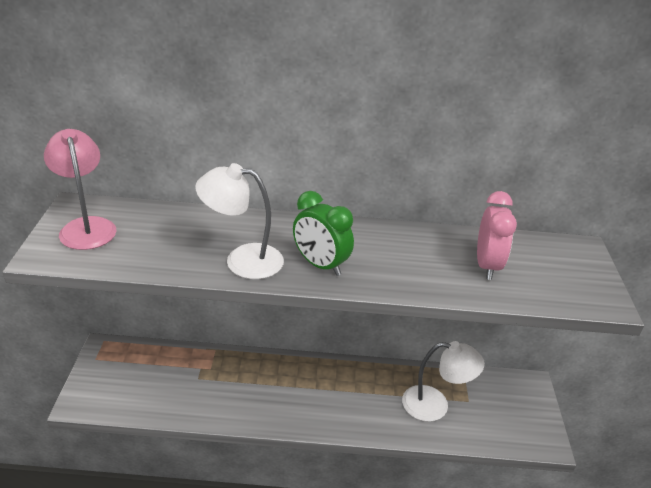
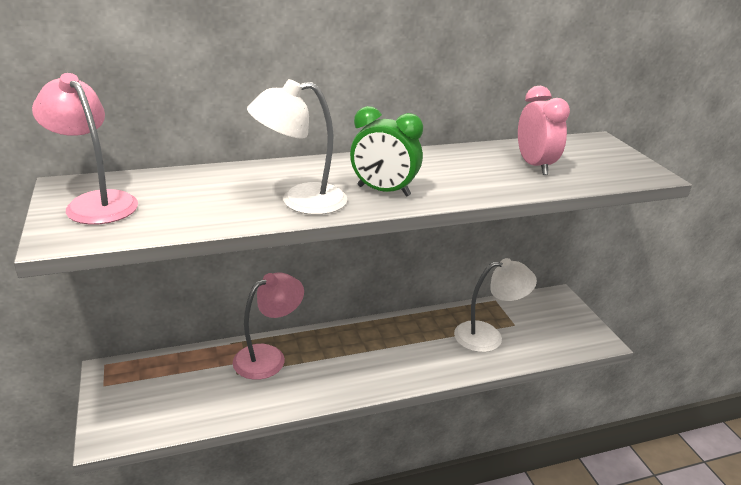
camera: 20 degrees left, 5 degrees down
none -> pink lamp [233,272,304,380]

